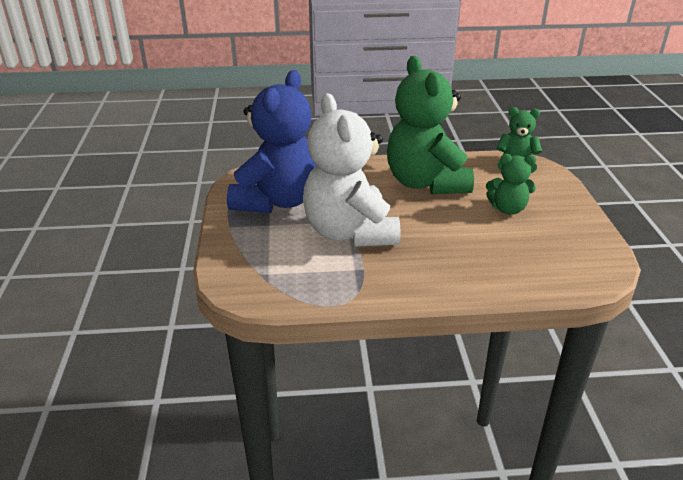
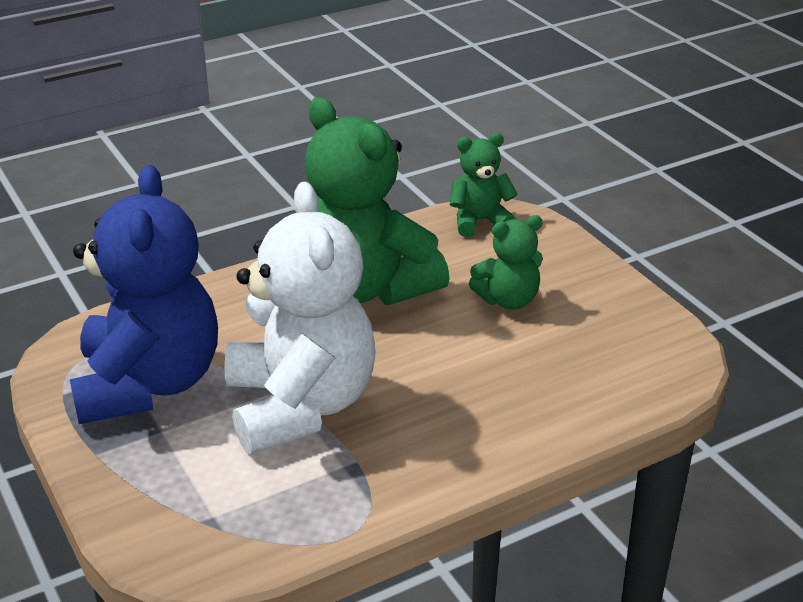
camera: 25 degrees left, 0 degrees up
white teddy bear [303,93,401,247] -> white teddy bear turned 150 degrees counterclockwise [224,182,376,454]

